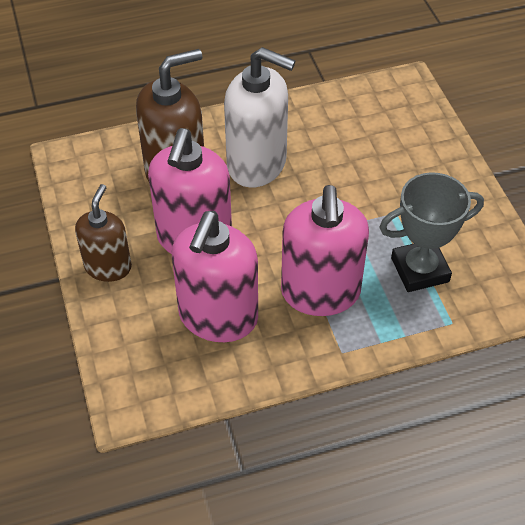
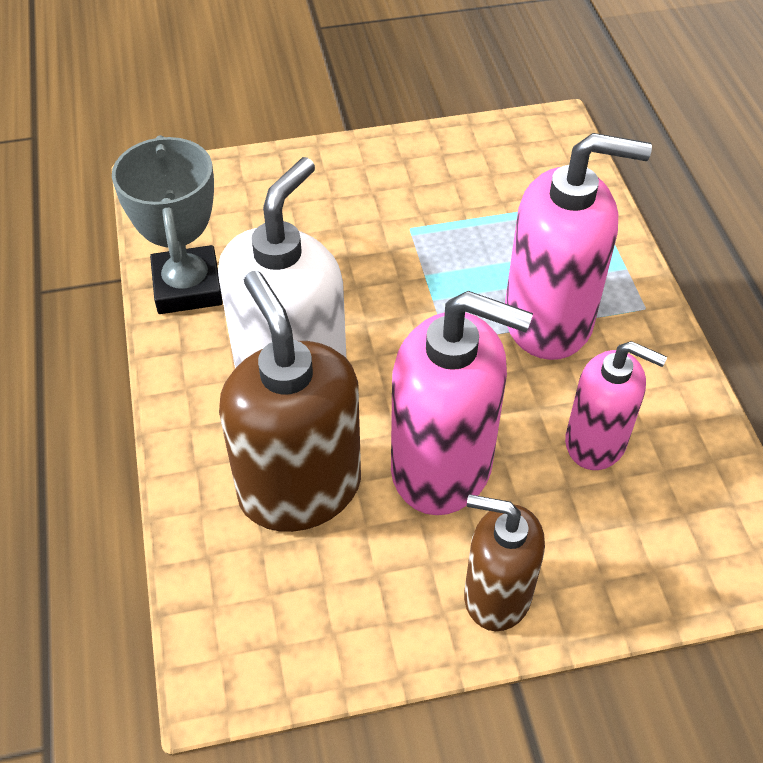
camera: 85 degrees left, 0 degrees up
pink soap dispenser [172,211,258,342] -> pink soap dispenser [565,341,667,470], size x0.62
grey trophy [379,172,484,292] -> grey trophy moved to [112,135,223,314]

